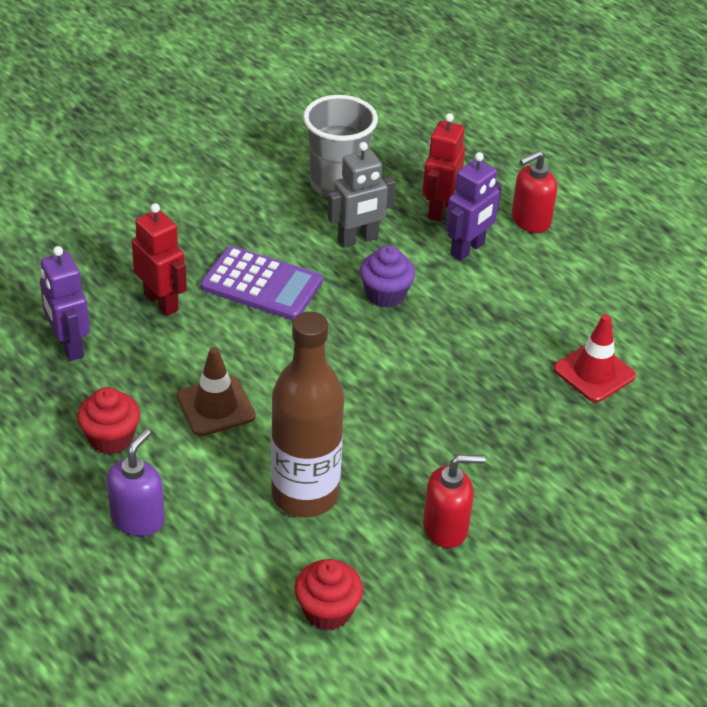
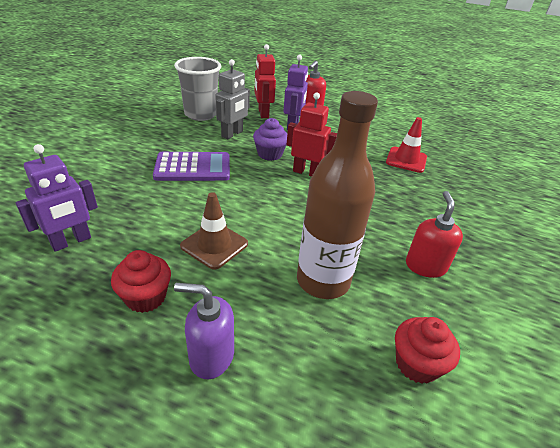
camera: 30 degrees left, 5 degrees down
purple robot [40,246,90,361] -> purple robot turned 75 degrees counterclockwise [15,144,98,252]
purple soap dispenser [106,429,165,536] -> purple soap dispenser turned 75 degrees counterclockwise [174,283,234,379]
red robot [132,203,187,316] -> red robot moved to [286,92,337,177]
red soap dispenser [423,455,485,548] -> red soap dispenser turned 45 degrees counterclockwise [406,191,463,278]

